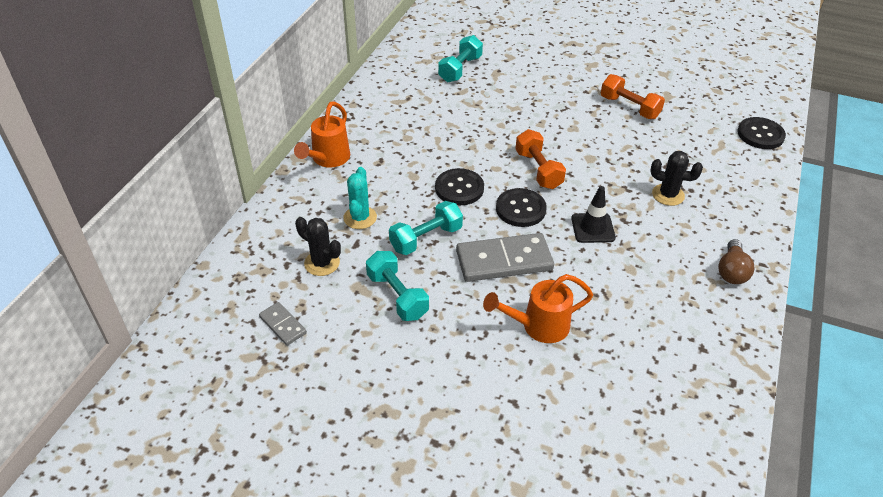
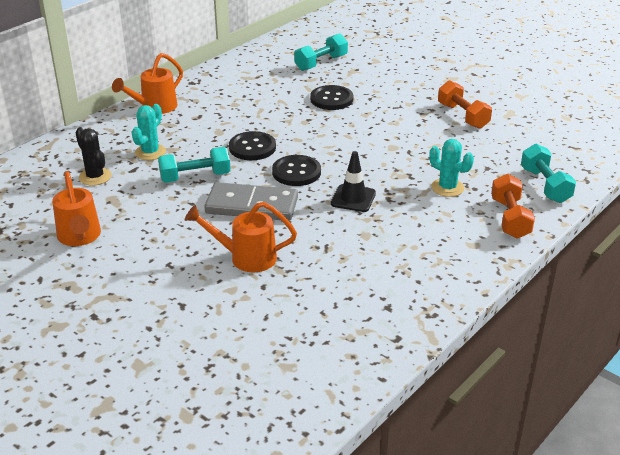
camera: 20 degrees right, 10 degrees down
grey domino [259,302,307,346] -> none
turquoise dumbbell [366,251,429,321] -> turquoise dumbbell moved to [521,144,576,203]
orange dumbbell [515,129,566,189] -> orange dumbbell moved to [491,174,535,239]
black cactus [650,151,703,206] -> turquoise cactus [429,139,474,197]
brown light bulb [718,239,754,284] -> none
black button [737,117,786,149] -> black button moved to [310,85,354,110]
none -> orange watering can [52,171,101,246]

